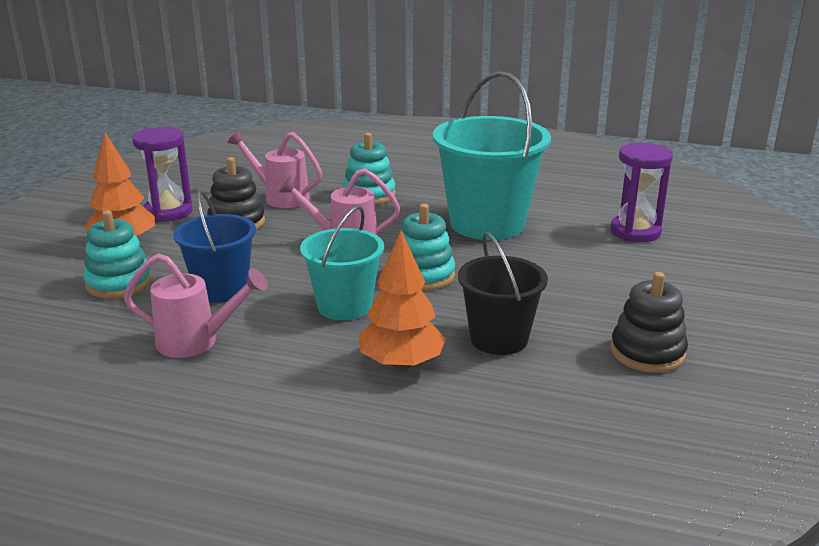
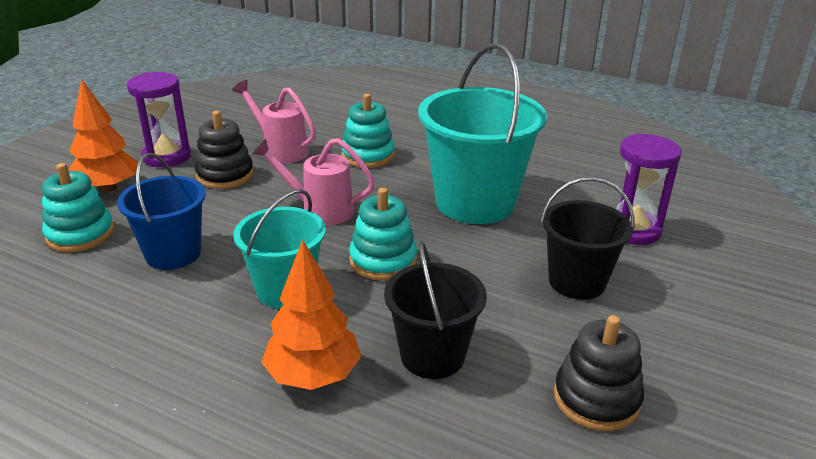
camera: 10 degrees right, 5 degrees up
pink watering can [124,253,268,358] -> none
none -> black bucket [541,177,635,300]

